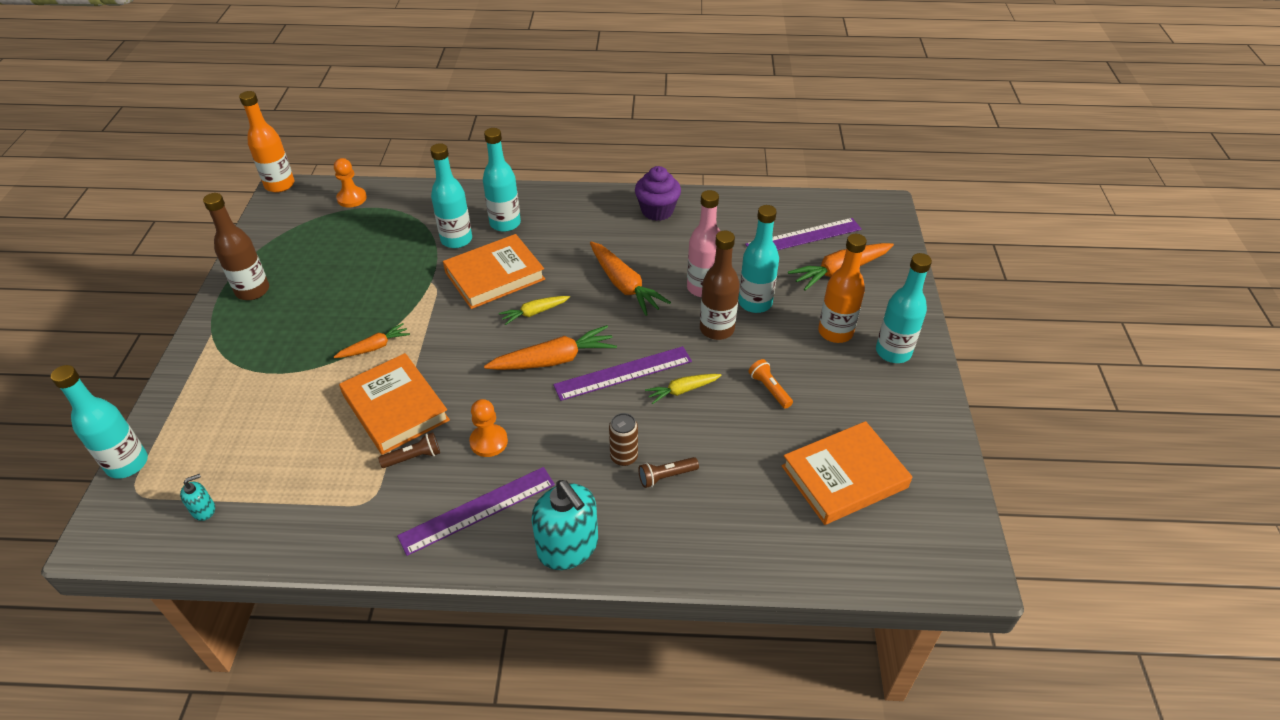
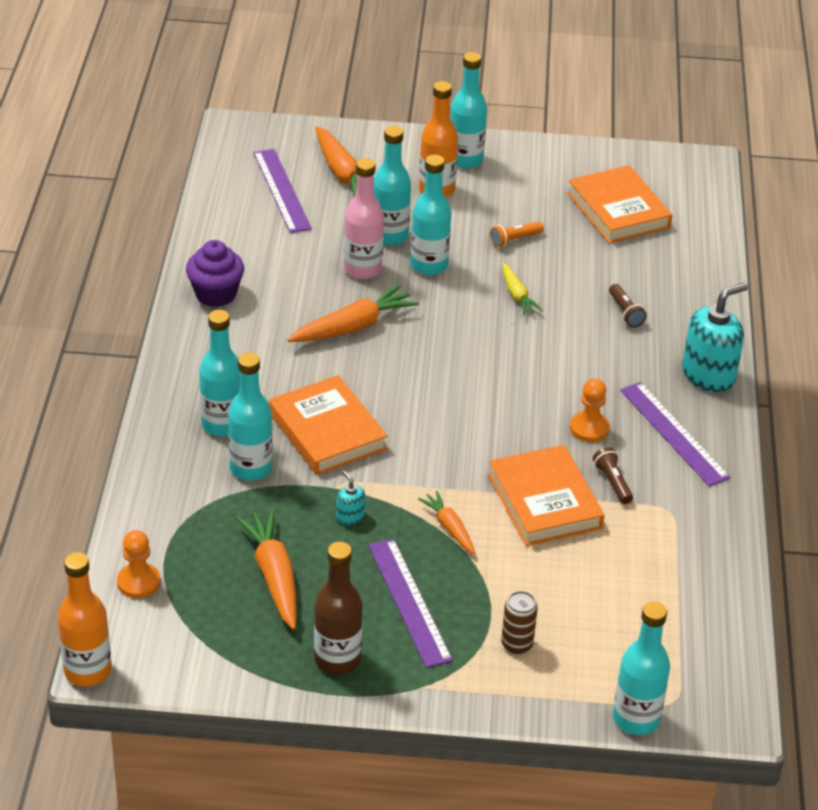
camera: 90 degrees left, 5 degrees down
turquoise soap dispenser [180,474,215,521] -> turquoise soap dispenser moved to [336,471,365,525]
orange book [339,353,450,455] -> orange book turned 75 degrees counterclockwise [488,445,605,546]
orange carrot [484,325,617,370] -> orange carrot moved to [235,509,297,630]
yellow carrot [499,296,570,325] -> none
purple ruler [553,346,692,401] -> purple ruler moved to [368,539,453,668]
brown can [609,413,638,466] -> brown can moved to [501,591,538,654]
brown bottle [700,231,740,340] -> turquoise bottle [410,155,451,275]

